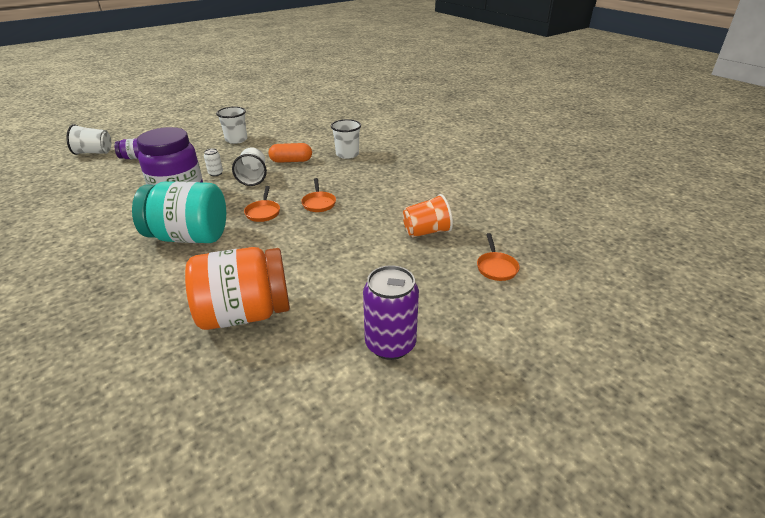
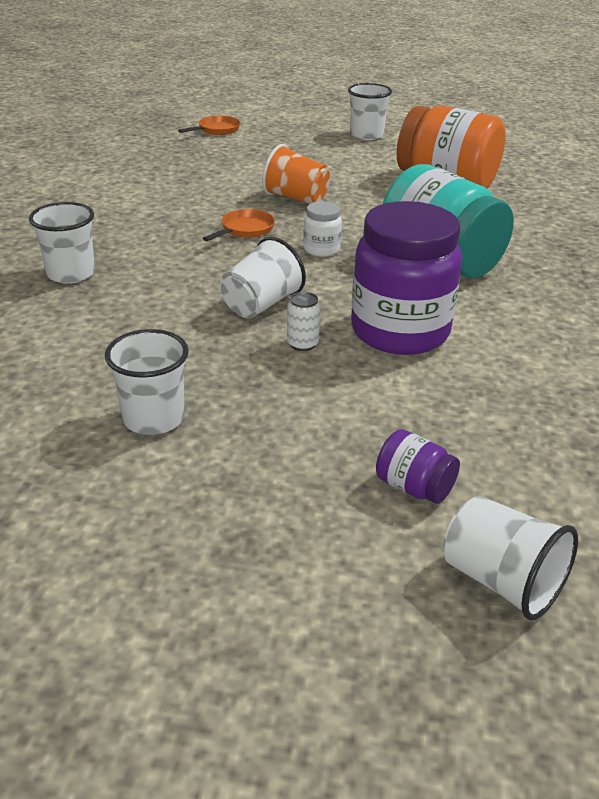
camera: 135 degrees left, 0 degrees up
orange pan [244,186,280,222] -> white jar [303,201,342,257]
orange capsule [269,143,312,163] -> none
purple can [363,265,419,360] -> white cup [348,83,392,140]
orange cup [403,194,453,237] -> orange cup moved to [262,144,330,204]

